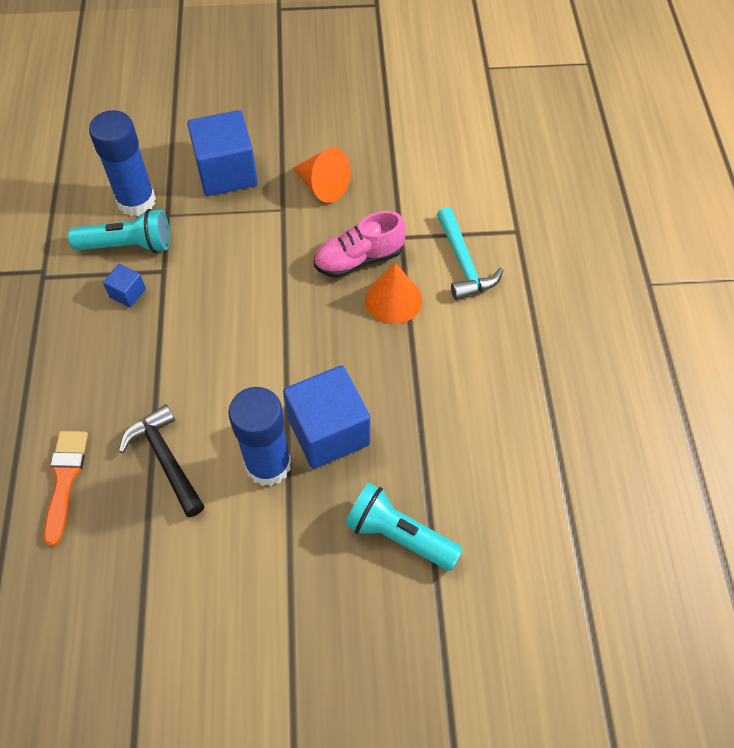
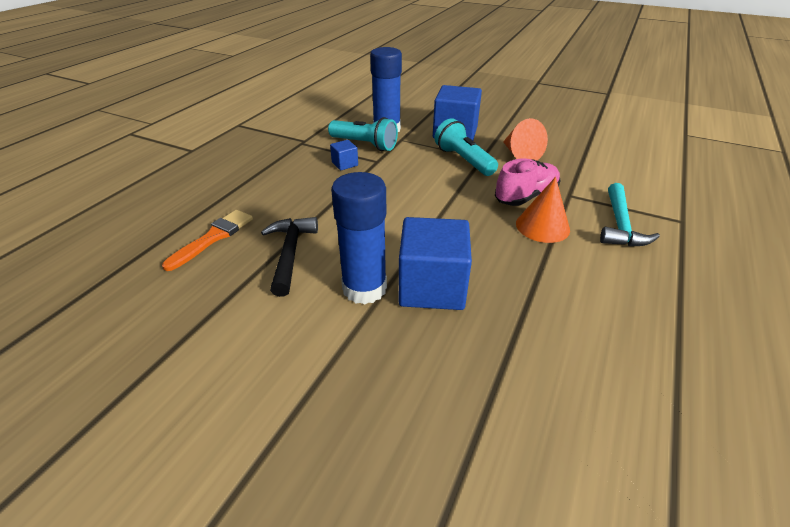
camera: 30 degrees right, 20 degrees down
pink shoe [314,211,406,278] -> pink shoe turned 135 degrees clockwise [495,158,561,206]
turquoise flashlight [345,482,463,571] -> turquoise flashlight moved to [434,118,498,176]

